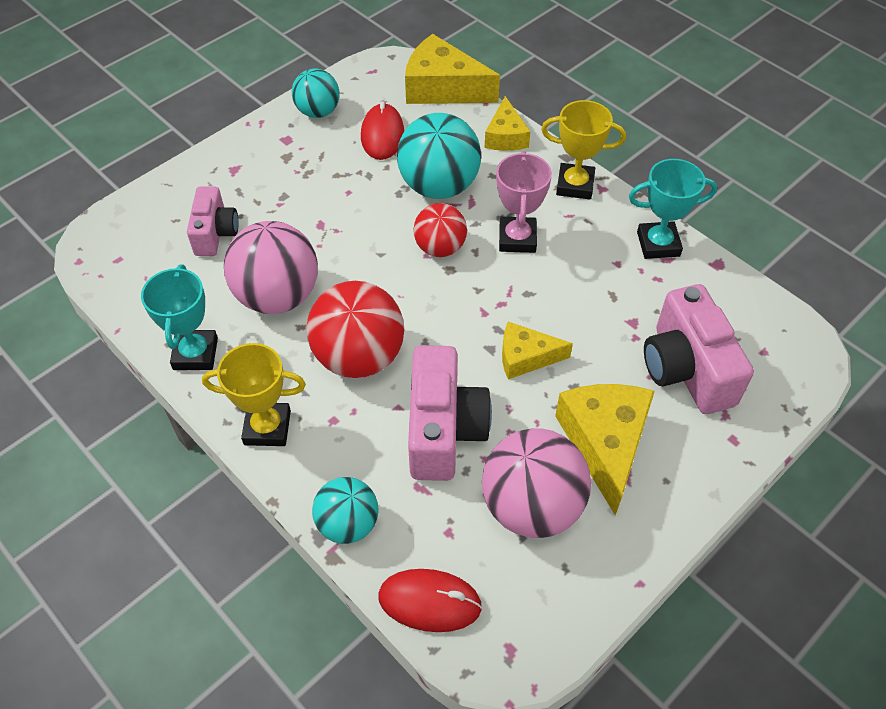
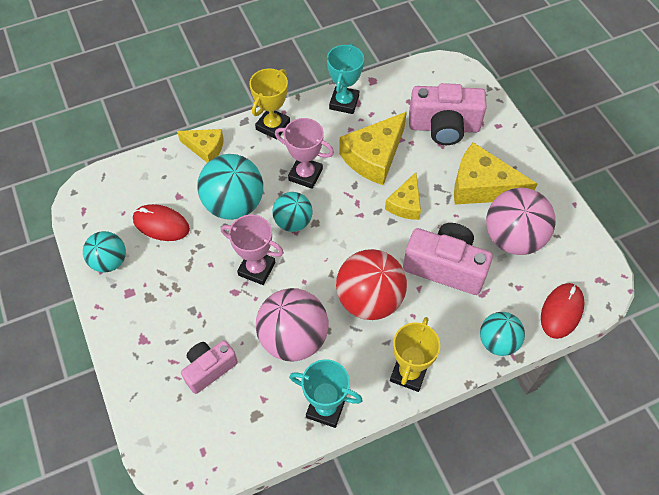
camera: 70 degrees left, 5 degrees up
pink camera [187,186,239,256] -> pink camera turned 60 degrees counterclockwise [181,340,238,394]
yellow cheese [405,34,500,104] -> yellow cheese moved to [339,112,407,185]
red ball [413,203,467,257] -> turquoise ball [272,192,313,232]
none -> pink trophy [221,214,284,285]

